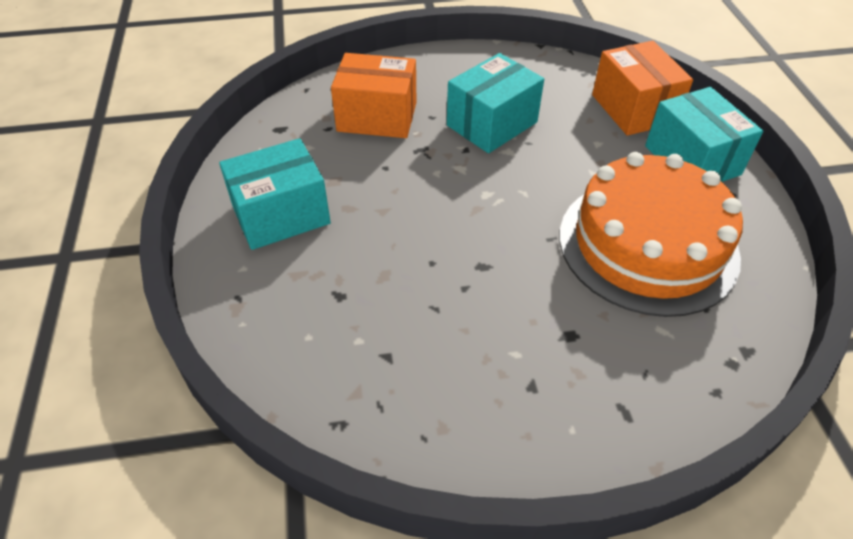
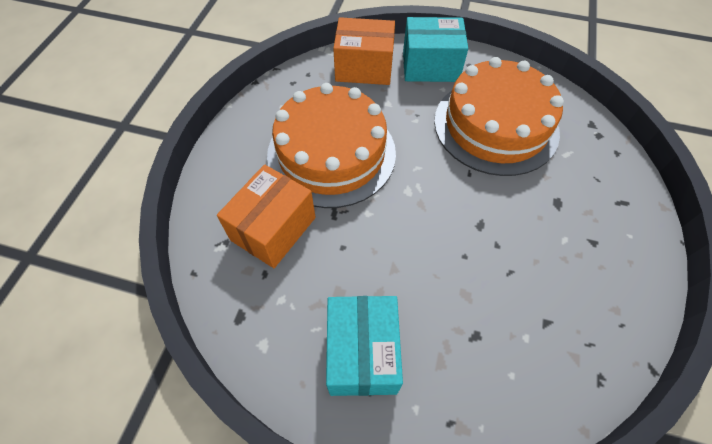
camera: 65 degrees left, 10 degrees up
turquoise box [447,53,544,153] -> orange cake [267,83,396,208]

